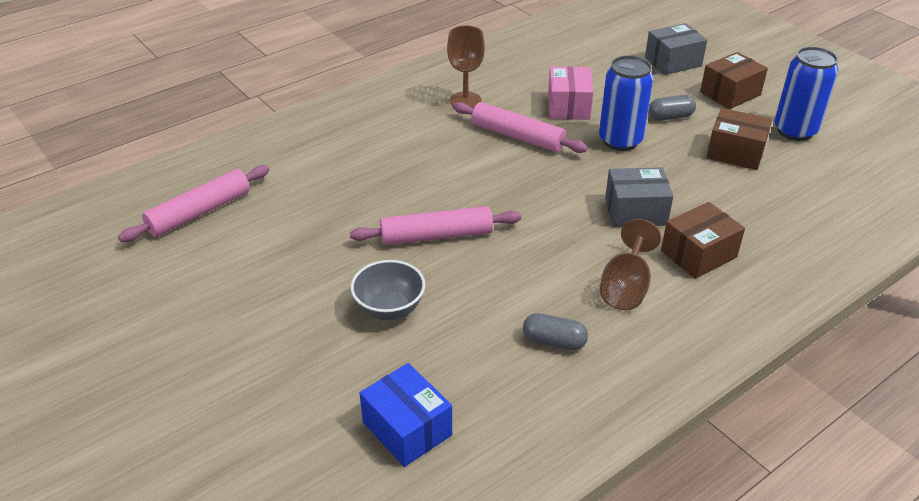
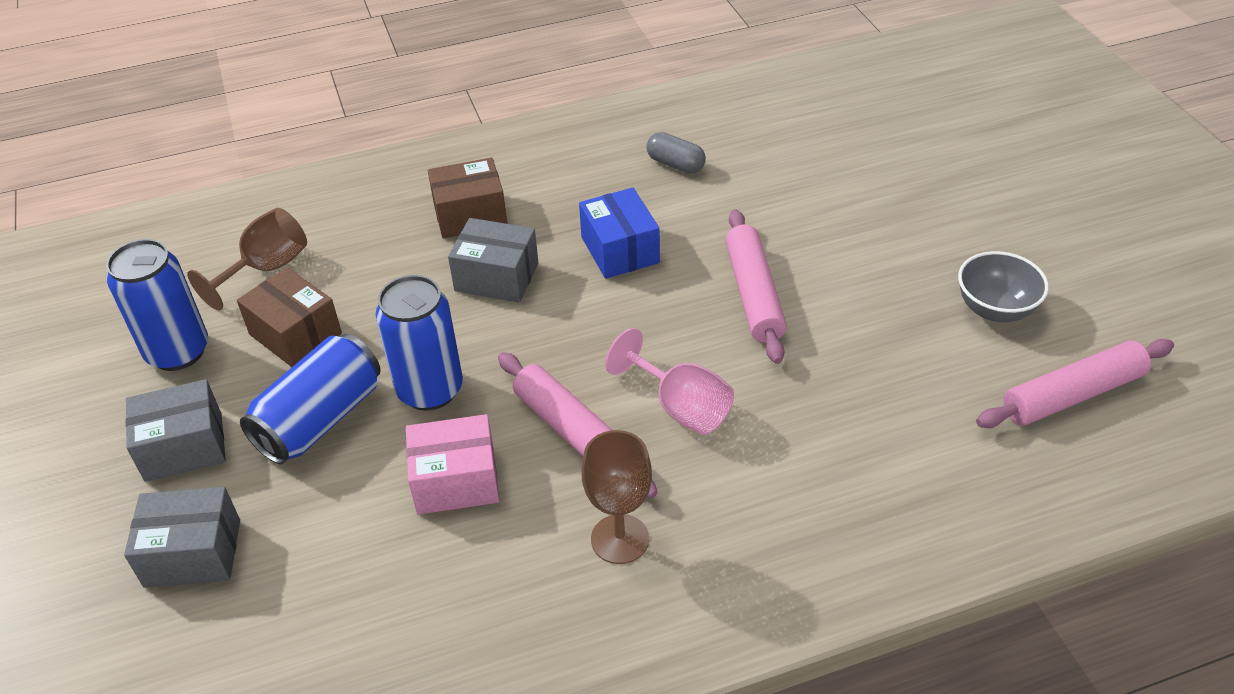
camera: 160 degrees left, 5 degrees up
pink rolling pin [350,206,522,245] -> pink rolling pin turned 75 degrees clockwise [726,209,787,364]
grey bowl [351,260,425,320] -> grey bowl moved to [958,251,1049,322]
blue box [360,363,452,467] -> blue box moved to [579,188,660,279]
pink box [548,66,593,120] -> pink box turned 60 degrees clockwise [406,414,500,515]
brown goblet [600,219,661,310] -> brown goblet moved to [187,208,307,310]
grey capsule [648,95,696,121] -> blue can [240,334,380,464]
brown box [700,52,768,109] -> grey box [126,379,226,482]
none -> pink goblet [605,328,734,435]

